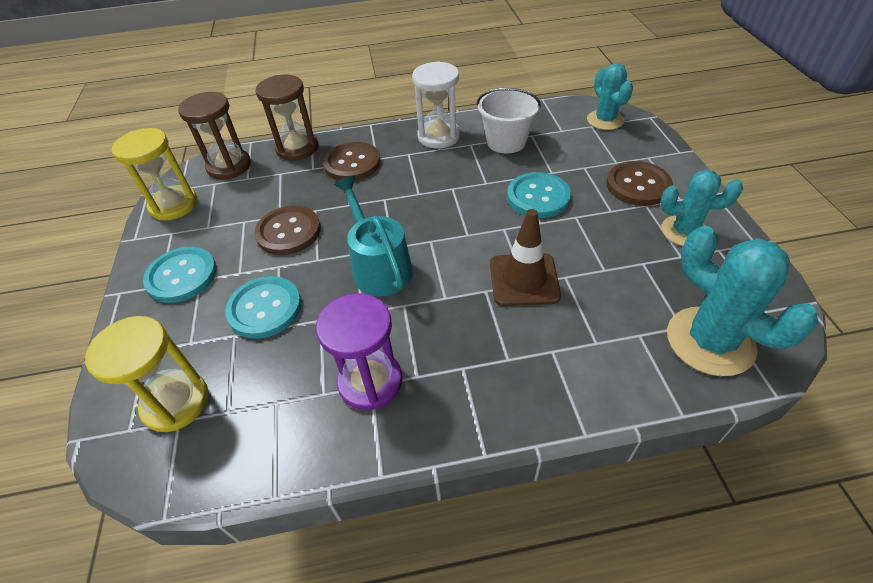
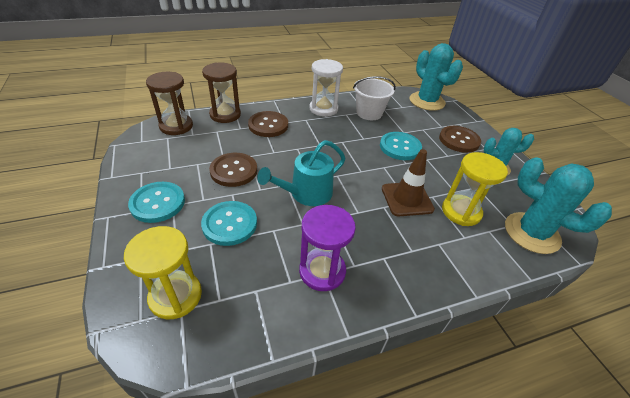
camera: 15 degrees left, 5 degrees down
yellow hourglass [112,128,197,220] -> yellow hourglass moved to [442,152,508,226]
turquoise watering can [334,176,413,297] -> turquoise watering can turned 90 degrees counterclockwise [257,140,345,206]
turquoise cactus [587,63,633,130] -> turquoise cactus [410,43,463,111], size x1.55

